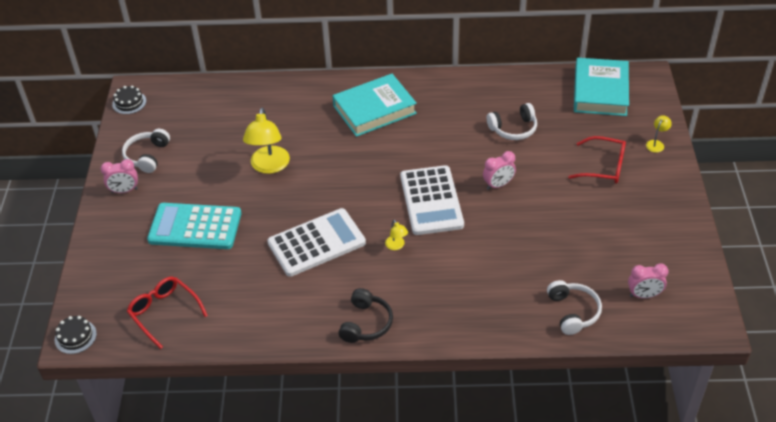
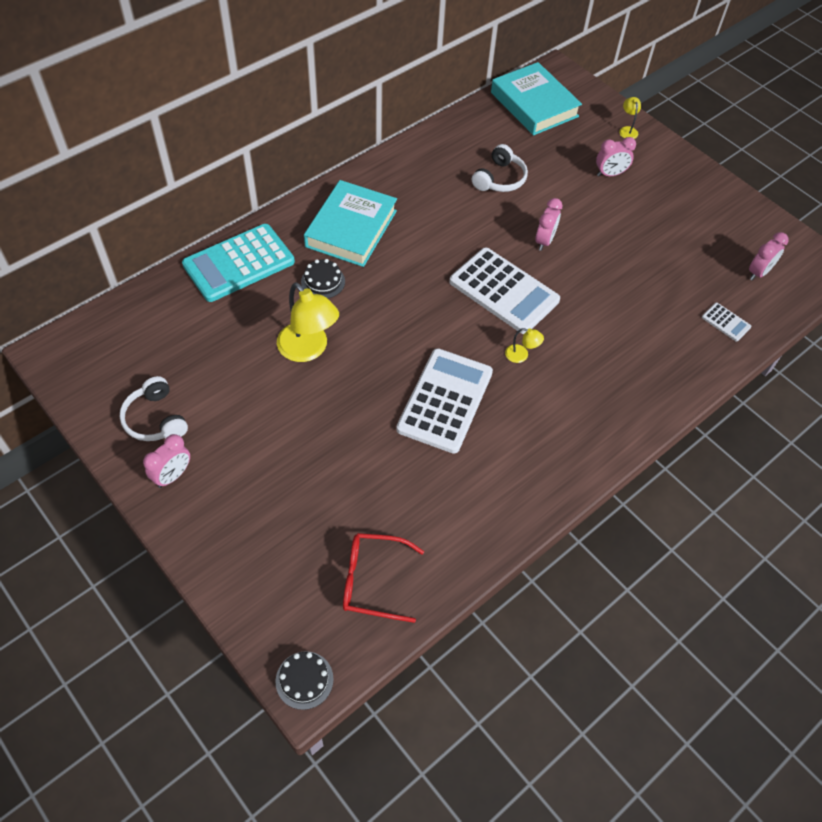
camera: 45 degrees left, 10 degrees up
black cake [112,85,146,114] -> black cake moved to [301,259,345,298]
turquoise calculator [147,203,241,249] -> turquoise calculator moved to [182,224,295,302]
black headphones [338,288,393,343] -> none
white headphones [547,280,602,335] -> white calculator [702,303,751,342]
red glasses [568,136,626,183] -> pink clock [596,137,636,177]

